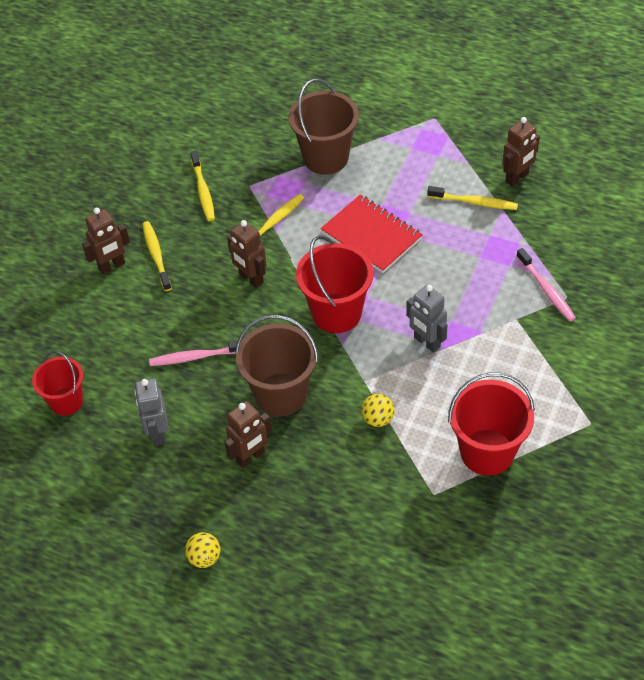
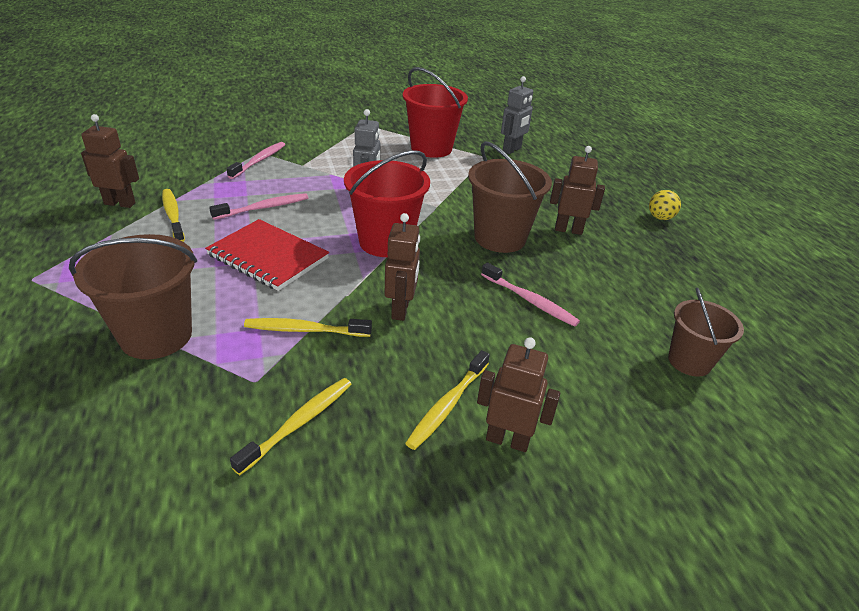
camera: 135 degrees left, 15 degrees down
red bucket [32,351,83,416] -> brown bucket [668,287,744,377]
grey robot [134,378,169,446] -> grey robot moved to [501,76,533,154]
red notebook [321,195,423,273] -> red notebook turned 60 degrees counterclockwise [205,219,329,291]
yellow ball [361,394,395,427] -> none
none -> pink toothbrush [209,193,308,220]

